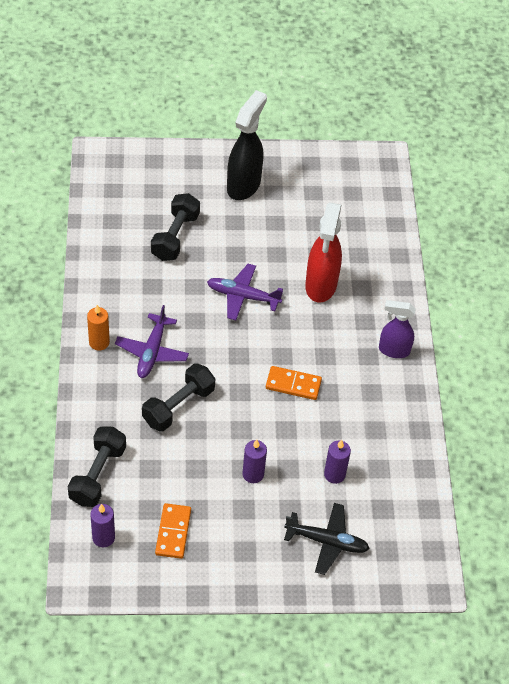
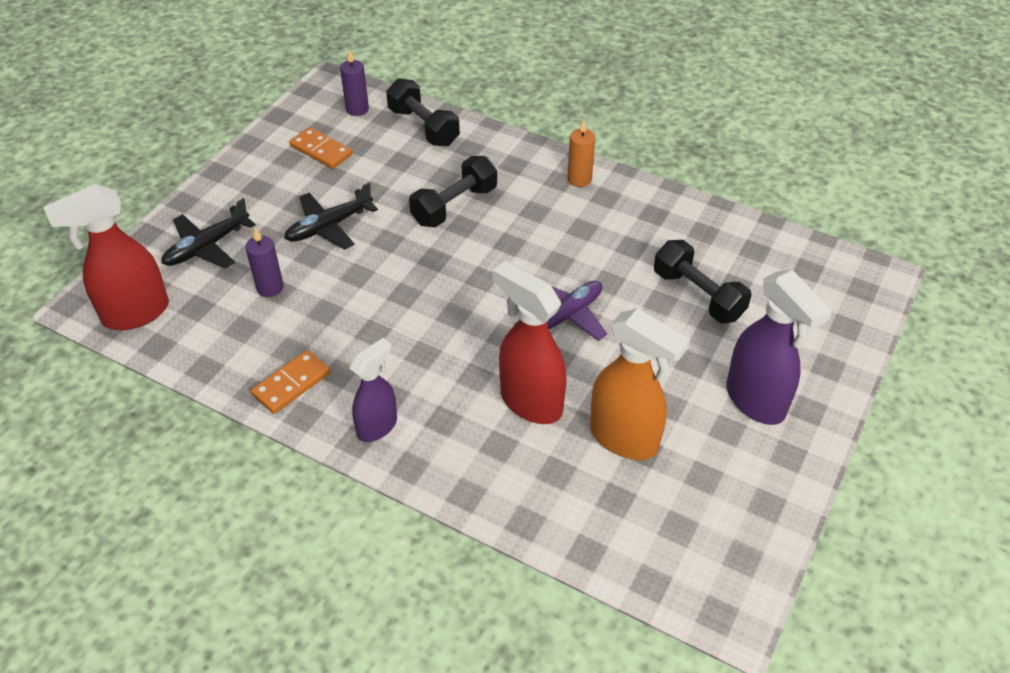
camera: 125 degrees right, 5 degrees down
purple plane [115,305,189,378] -> none
black dumbbell [142,363,215,432] -> black dumbbell turned 60 degrees clockwise [409,156,497,227]
black spray bottle [227,90,267,200] -> purple spray bottle [726,270,832,425]
purple candle [242,440,267,483] -> black plane [284,182,378,250]
orange domino [266,366,322,400] -> orange domino moved to [251,350,331,414]
none -> red spray bottle [43,184,169,330]
none -> orange spray bottle [590,308,690,460]

